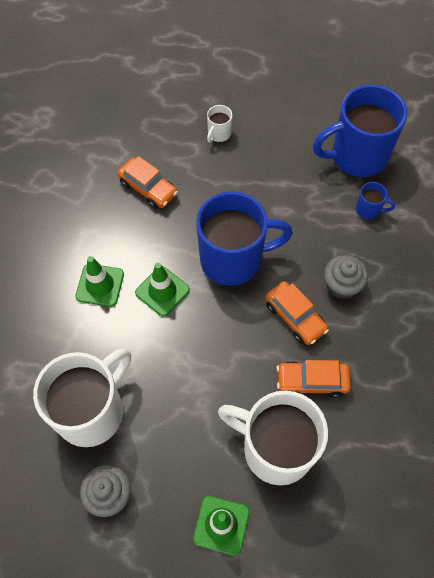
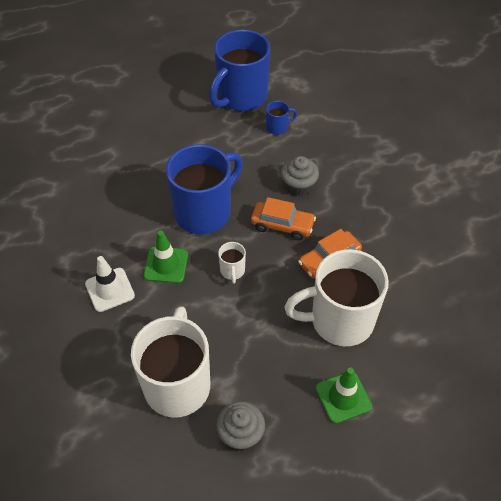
camera: 35 degrees left, 10 degrees down
green traffic cone [75,256,124,307] -> white traffic cone [85,256,135,312]
orange car [117,156,178,209] -> none
white mug [207,105,232,143] -> white mug moved to [218,242,246,284]

